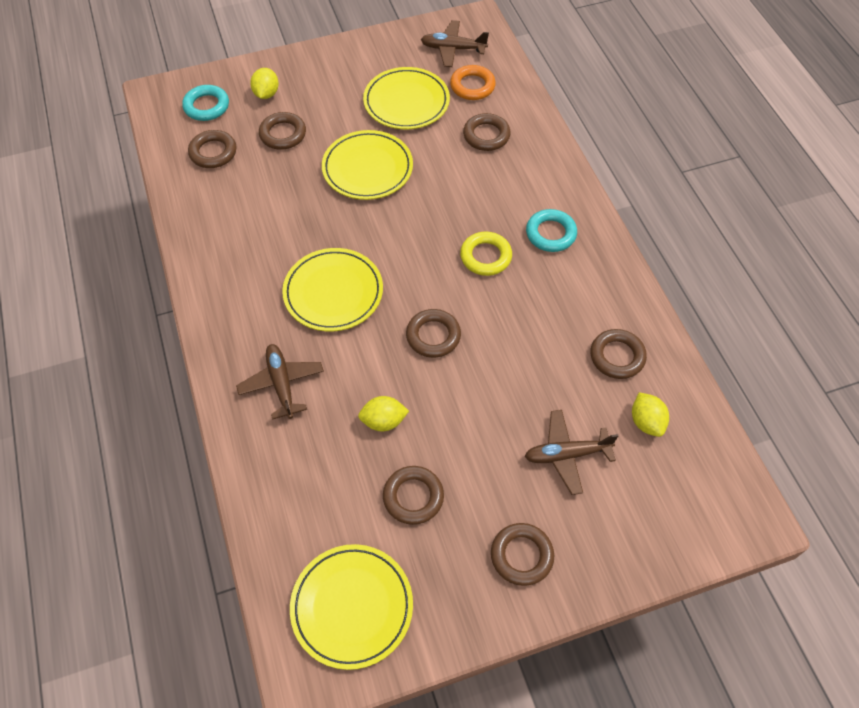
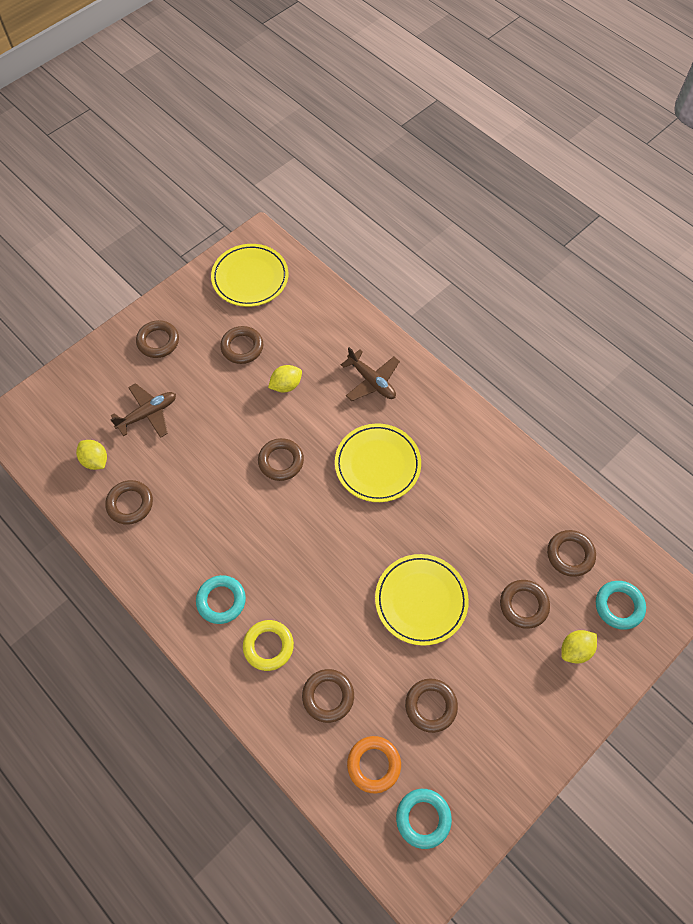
camera: 155 degrees right, 5 degrees up
yellow lemon [250,68,279,99] -> yellow lemon turned 75 degrees clockwise [561,630,597,664]
yellow plate [363,67,450,129] -> brown ring [405,679,458,733]
brown plane [421,20,489,67] -> turquoise ring [396,789,452,849]
yellow ring [460,232,512,276] -> yellow ring moved to [243,620,294,671]

